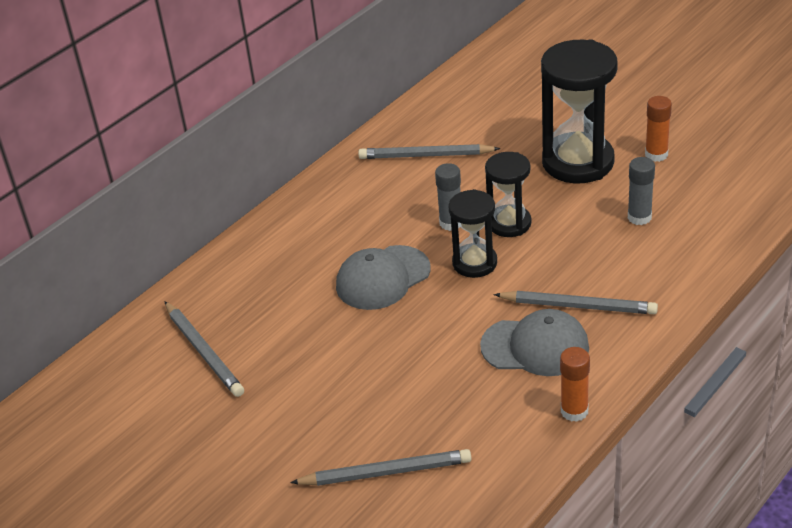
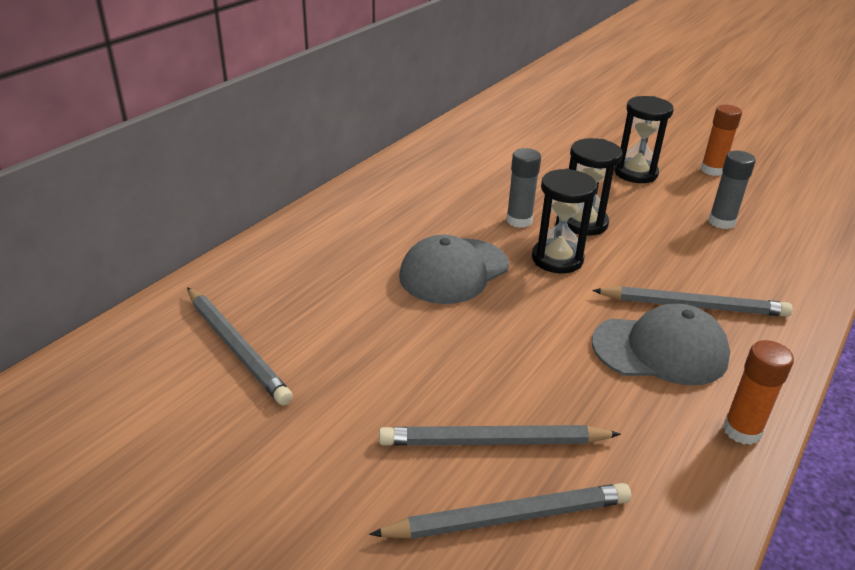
camera: 10 degrees left, 5 degrees down
grey pencil [358,144,500,159] -> grey pencil moved to [379,425,621,446]
black hourglass [541,39,618,183] -> black hourglass [614,96,674,183], size x0.58

